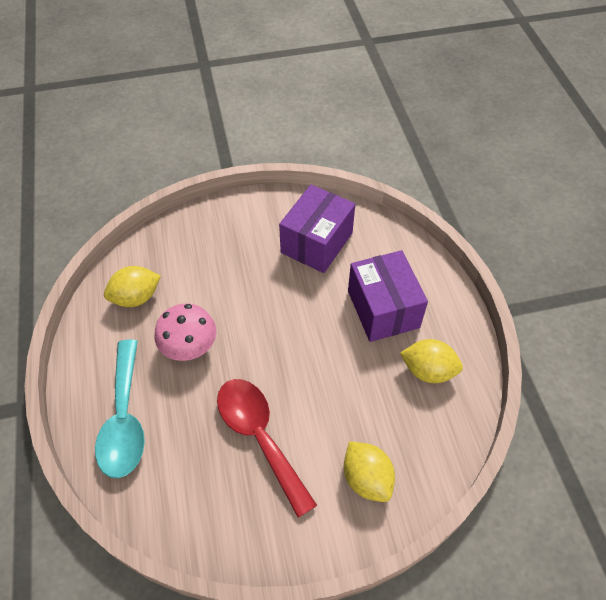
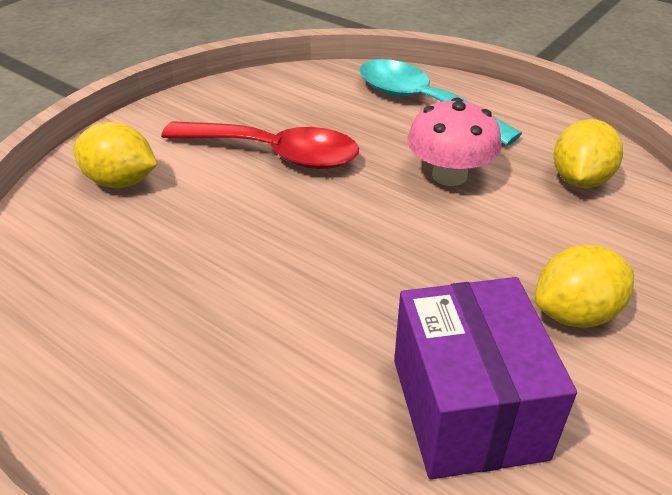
camera: 140 degrees right, 15 degrees down
purple box [348,250,428,342] -> none
yellow lemon [400,339,463,383] -> yellow lemon moved to [535,245,634,328]

